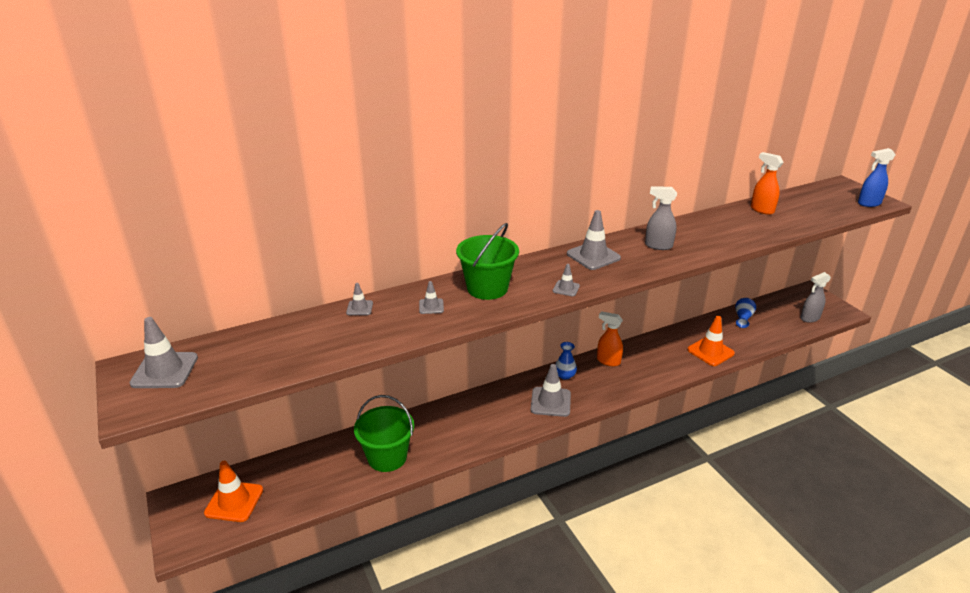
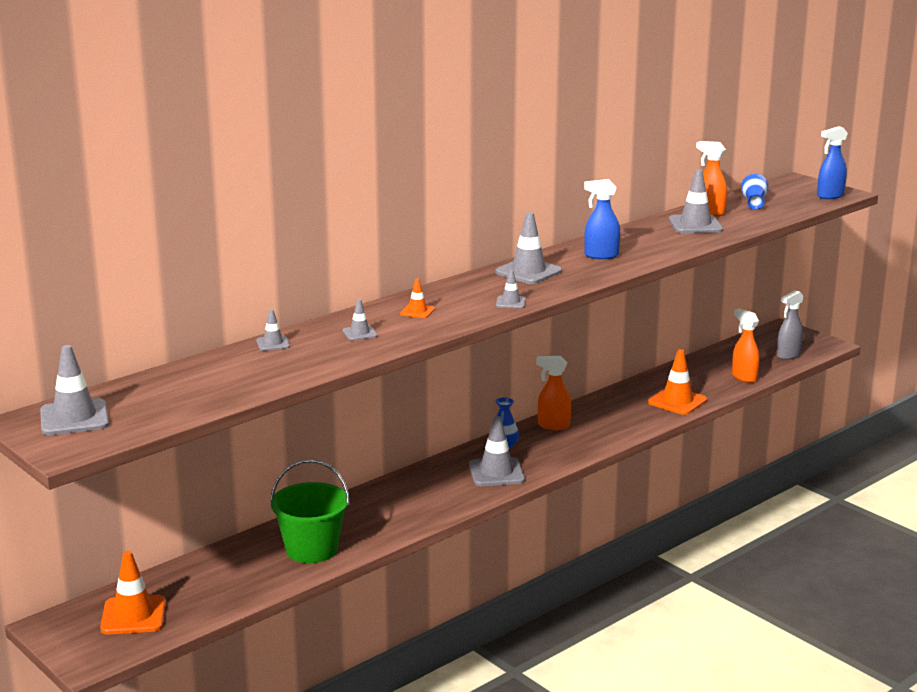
camera: 15 degrees left, 10 degrees down
green bucket [456,223,519,300] -> orange traffic cone [400,279,435,318]
grey spray bottle [645,187,677,250] -> blue spray bottle [584,179,620,259]
blue vase [735,298,756,328] -> blue vase moved to [741,174,769,210]
none -> grey traffic cone [669,169,723,233]
none -> orange spray bottle [732,309,760,383]

